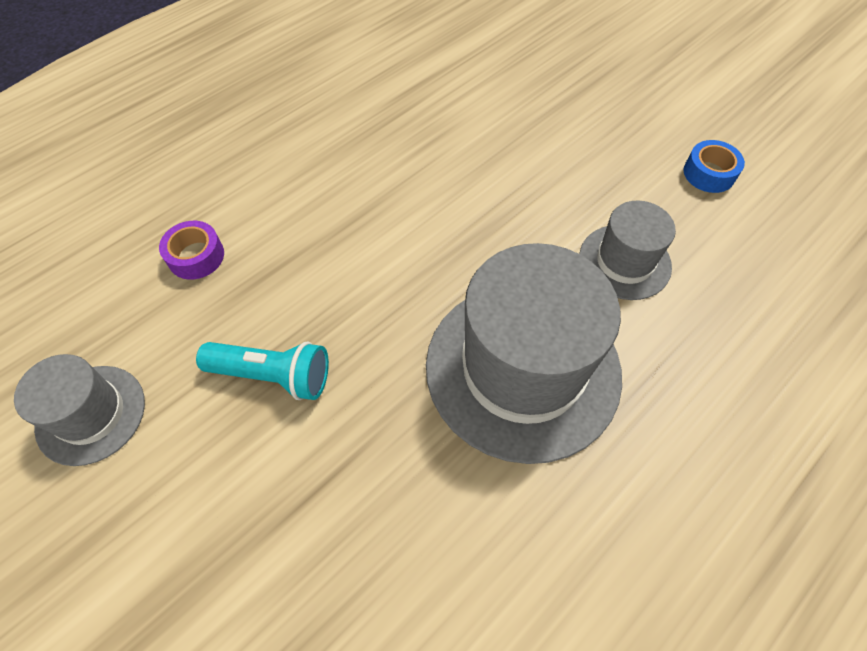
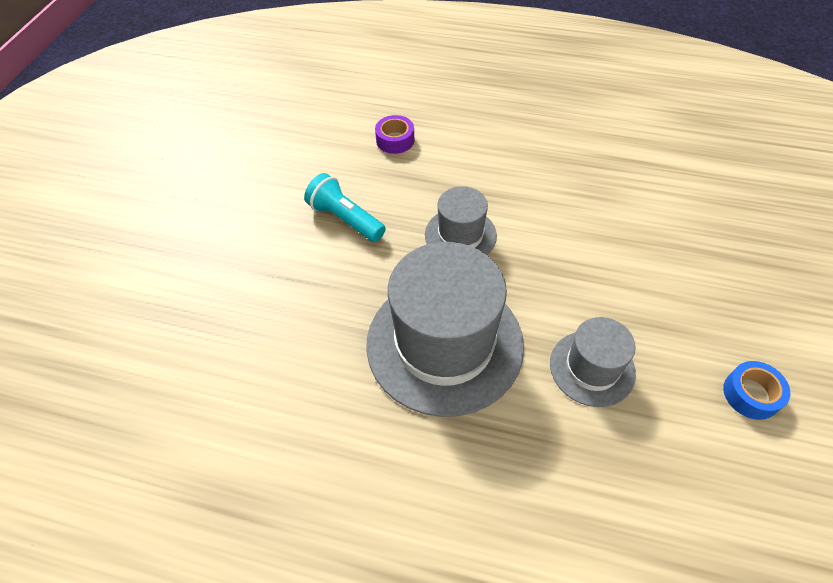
camera: 60 degrees right, 5 degrees down
grey hat [14,354,145,466] -> grey hat moved to [425,186,497,255]
turquoise flashlight [196,342,329,400] -> turquoise flashlight turned 150 degrees clockwise [304,173,386,242]

